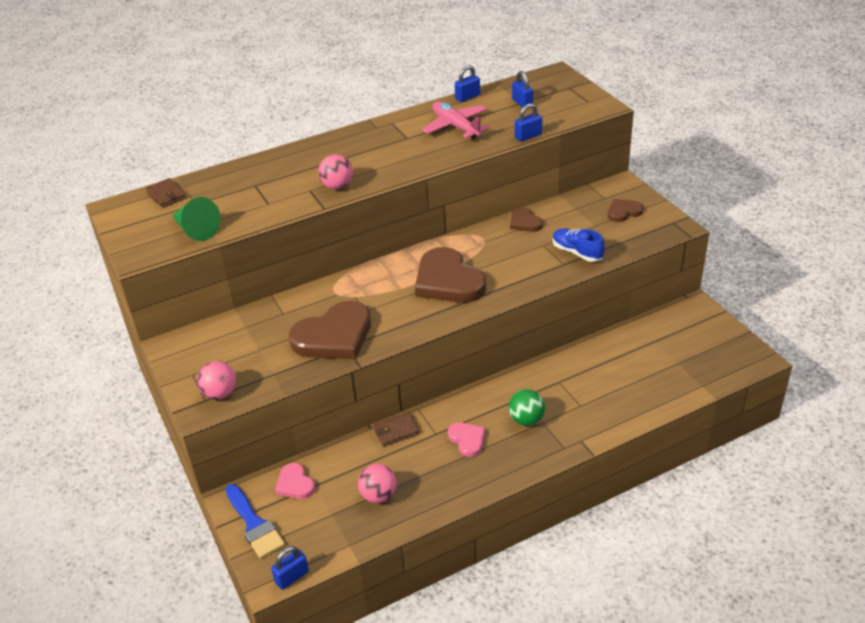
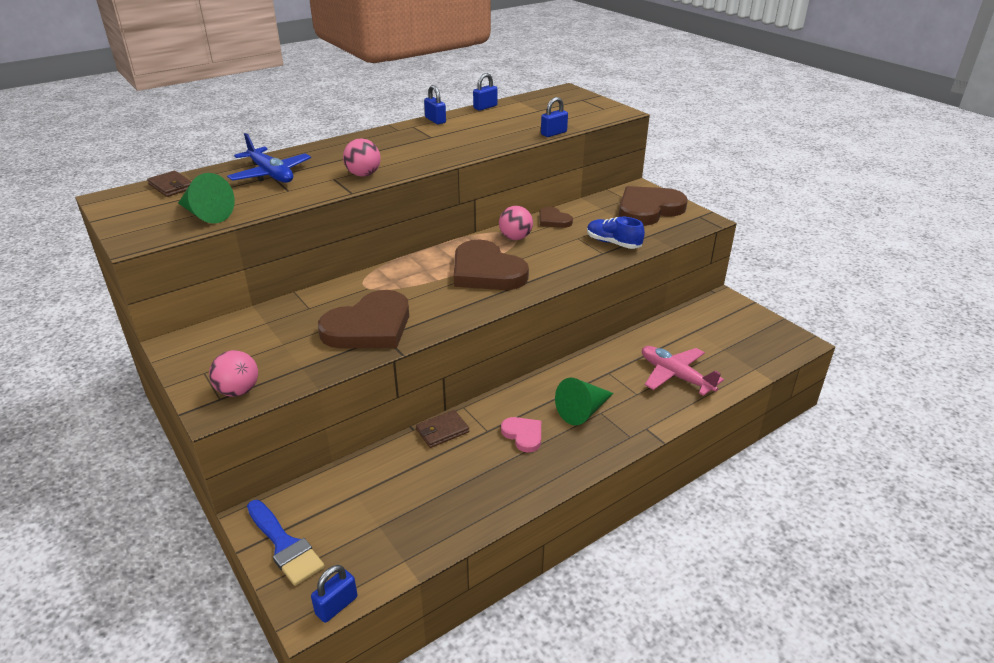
camera: 10 degrees left, 5 degrees down
pink heart [275,463,315,499] -> none
pink ball [358,464,397,503] -> pink ball moved to [499,206,533,240]
pink plane [422,101,490,139] -> pink plane moved to [642,346,724,396]
green ball [509,389,545,426] -> green cone [555,378,614,425]
blue padlock [512,71,533,108] -> blue padlock moved to [424,85,446,124]
brown heart [608,199,643,222] -> brown heart [619,186,688,226], size x2.00
none -> blue plane [227,133,311,183]

